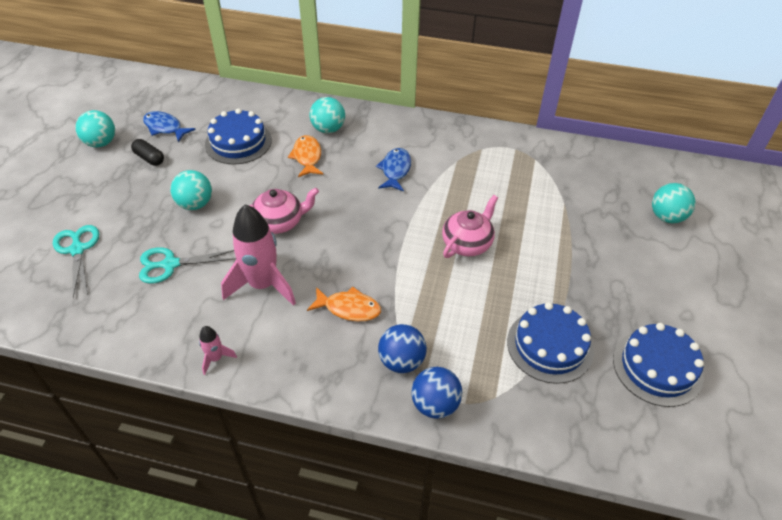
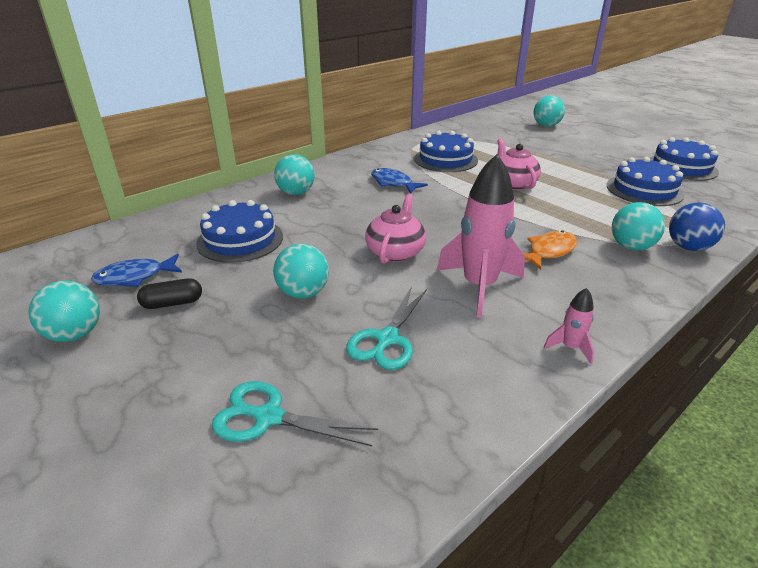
camera: 55 degrees left, 15 degrees down
orange fish [288,135,323,177] -> none
blue ball [378,324,427,373] -> turquoise ball [612,202,665,250]
none -> blue cake [414,131,478,172]

